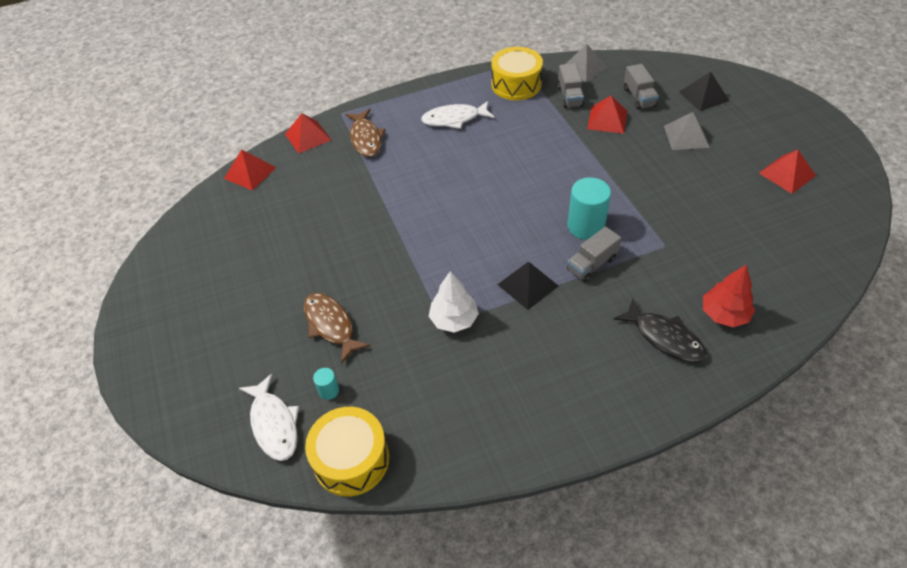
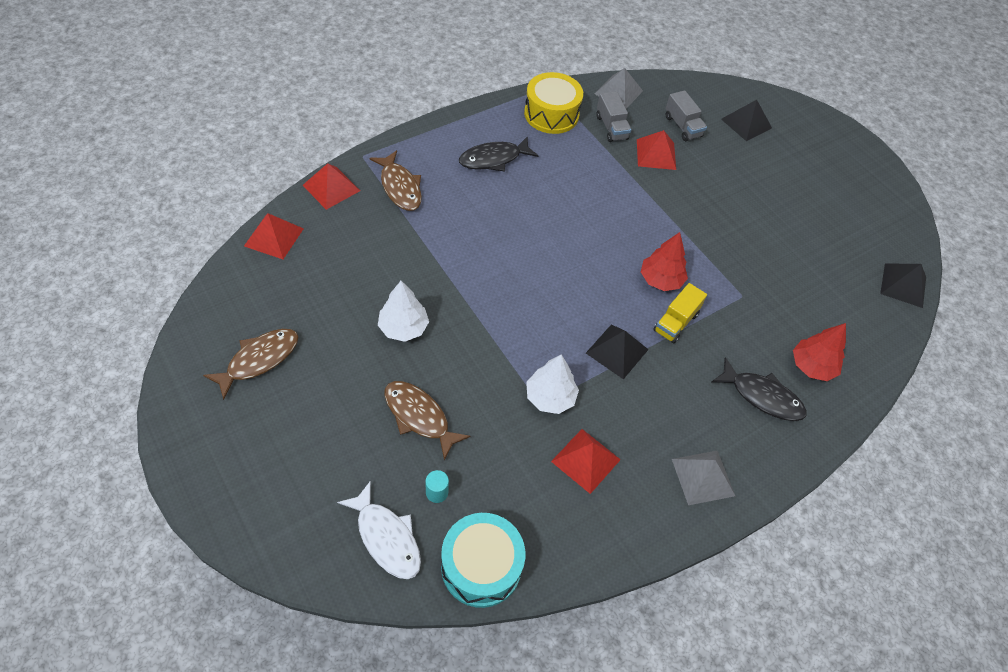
camera: 20 degrees left, 5 degrees up
yellow drum [305,407,389,497] -> turquoise drum [441,513,525,608]
white fish [421,101,494,129] -> black fish [459,136,538,172]
turquoise cylinder [567,177,611,240] -> red tree [641,232,688,291]
grey truck [567,226,621,282] -> yellow truck [653,283,707,343]
grey pyramid [664,112,710,150] -> grey pyramid moved to [672,451,735,505]
red pyramid [759,150,816,194] -> red pyramid moved to [551,429,621,494]
none -> brown fish [203,329,298,400]
none -> white tree [378,281,429,342]
none -> black pyramid [880,263,926,308]

